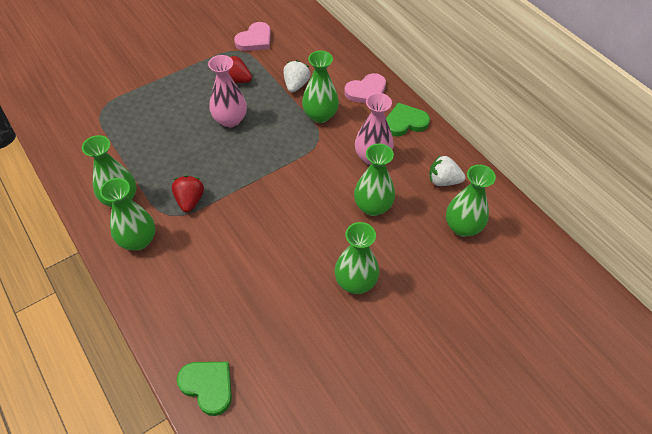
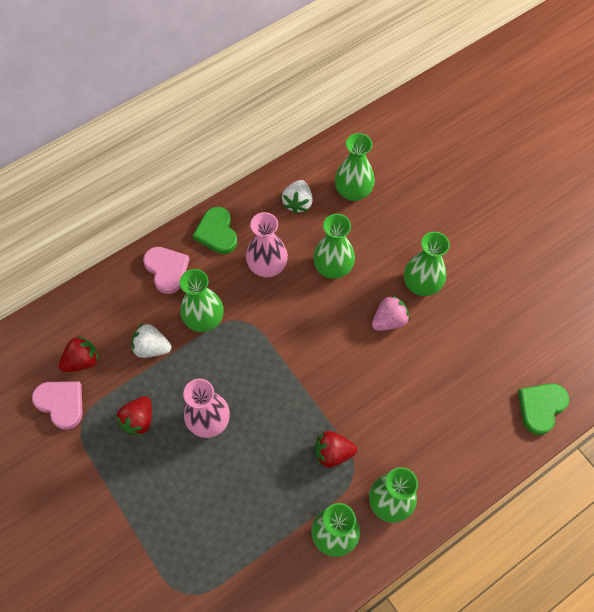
camera: 90 degrees left, 10 degrees up
none -> red strawberry [59,336,99,372]
none -> pink strawberry [372,295,410,331]

